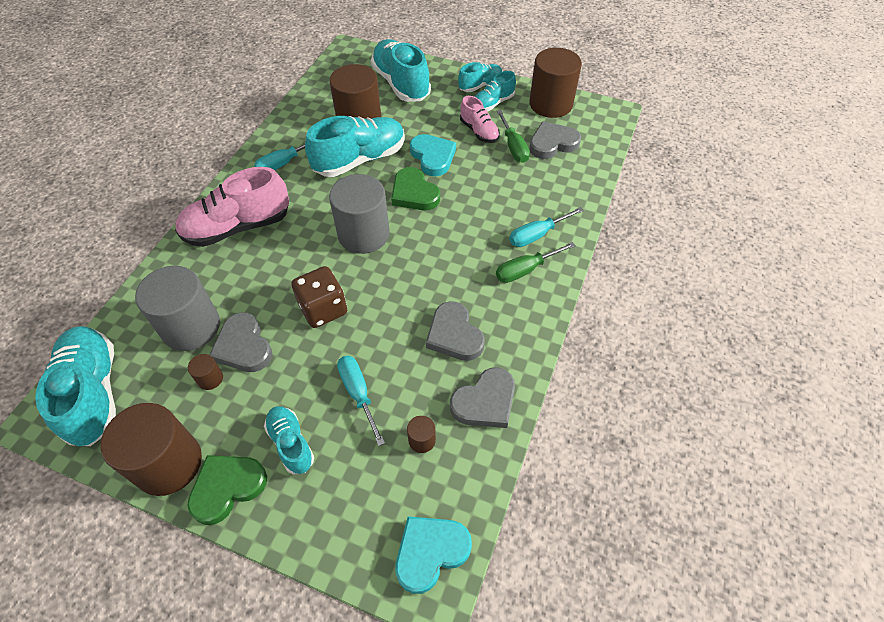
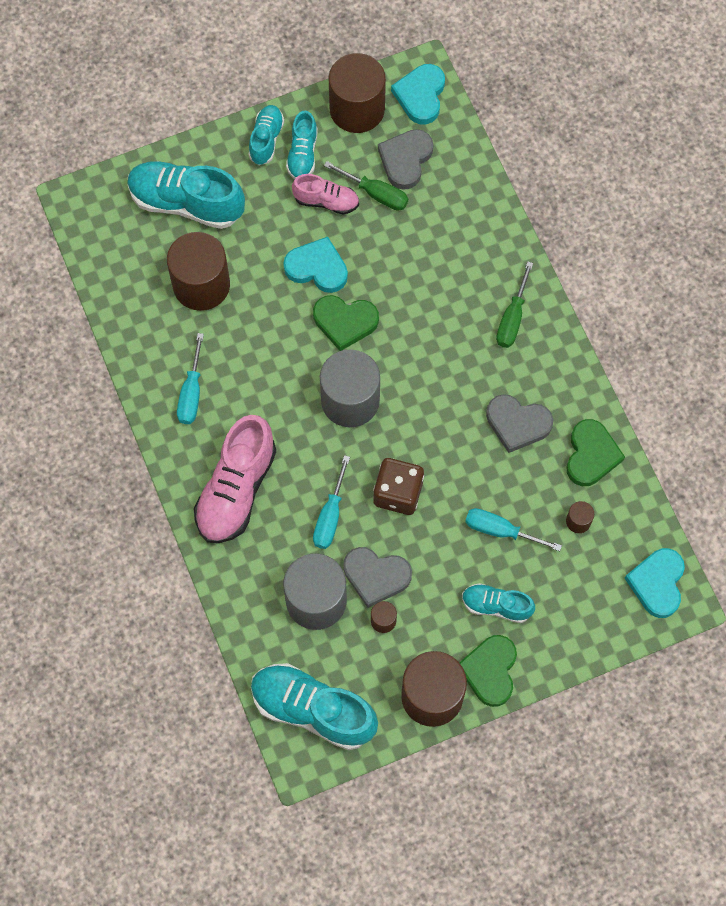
camera: 45 degrees left, 15 degrees up
turquoise shoe [305,116,405,177] -> none
grey heart [450,368,515,428] -> green heart [566,419,625,486]
turquoise screwdriver [509,207,584,247] -> turquoise screwdriver moved to [313,455,350,549]
none -> turquoise heart [391,64,445,124]

